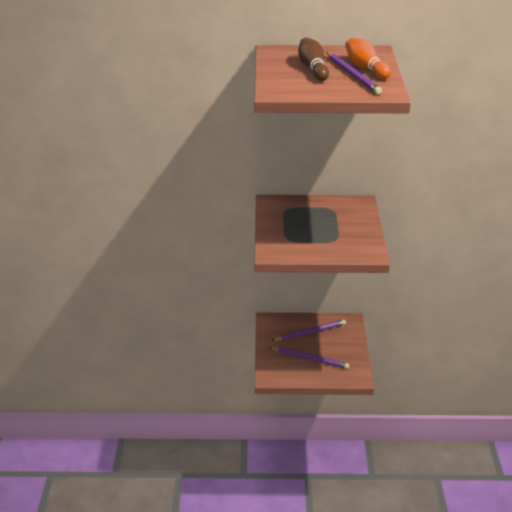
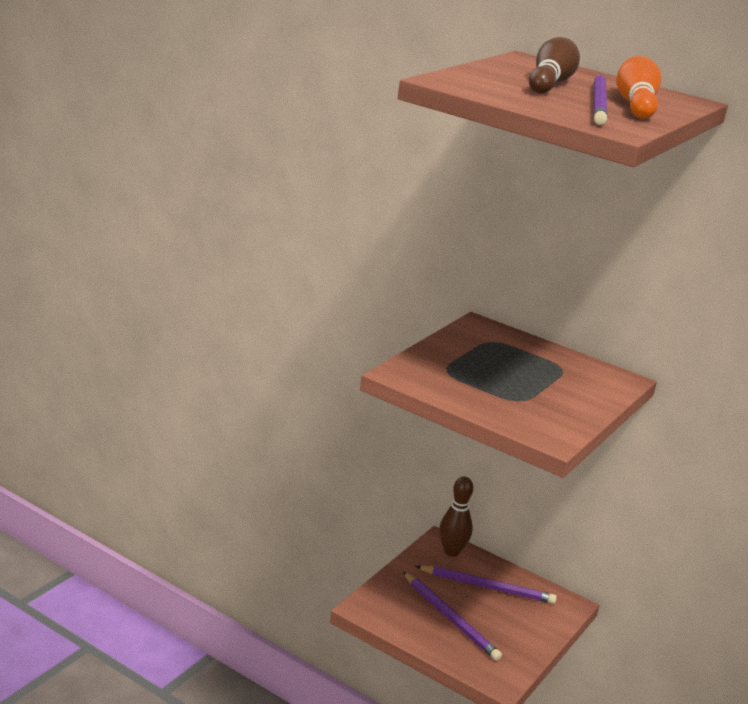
camera: 30 degrees right, 10 degrees down
none -> brown bowling pin [439,476,473,557]

